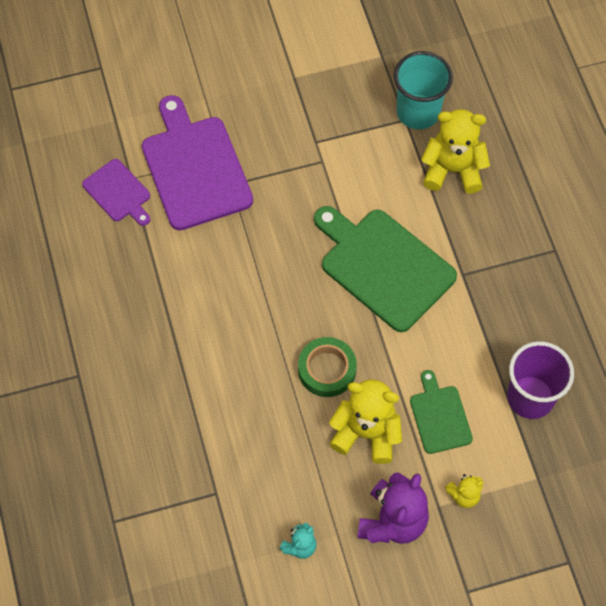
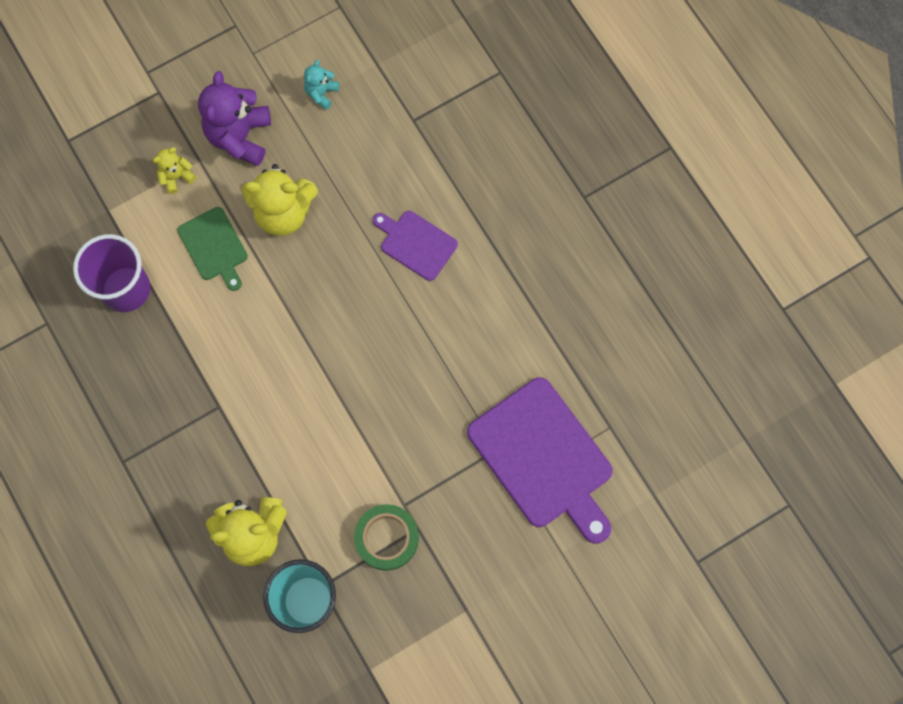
camera: 165 degrees right, 10 degrees up
purple cutting board [82,159,150,226] -> purple cutting board moved to [373,211,458,281]
green tape [298,337,357,397] -> green tape moved to [354,504,419,571]
green cutting board [314,206,457,332] -> none

